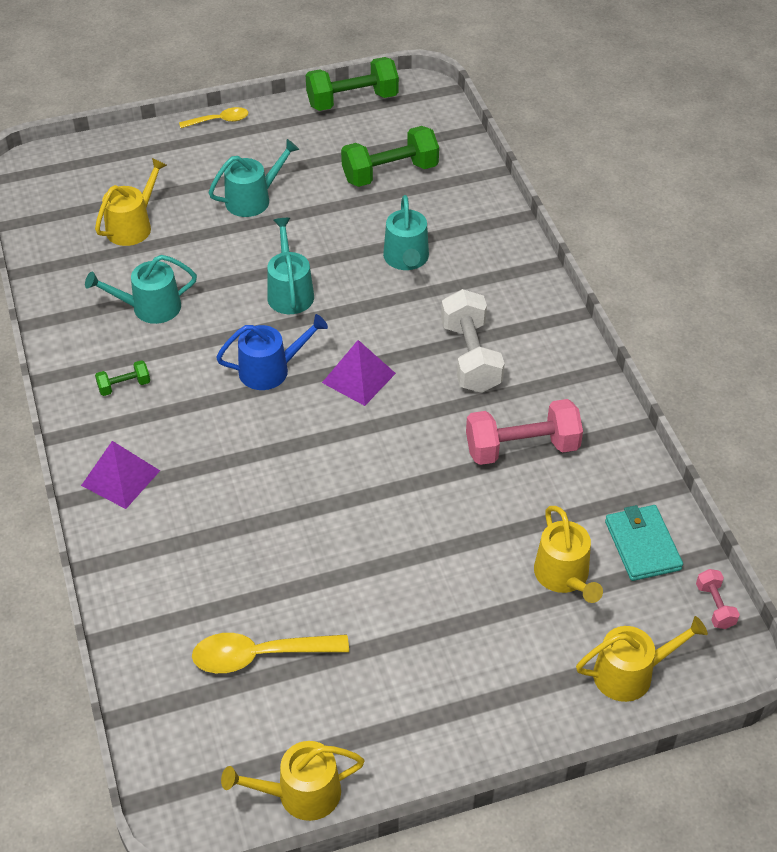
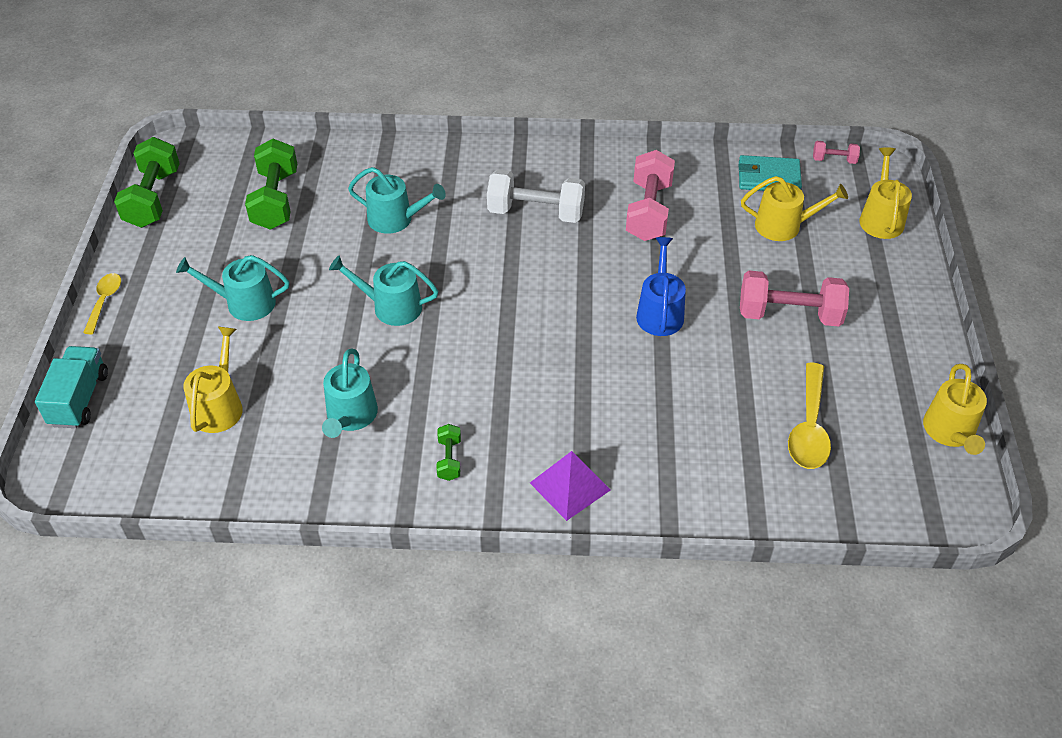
camera: 70 degrees left, 0 degrees up
yellow watering can [95,158,167,246] -> yellow watering can turned 45 degrees clockwise [183,327,243,433]
turquoise watering can [209,139,299,217] -> turquoise watering can turned 75 degrees counterclockwise [176,255,289,321]
blue watering can [216,314,328,390] -> blue watering can moved to [636,237,686,336]
purple pyramid [322,340,396,406] -> none
none -> turquoise truck [35,346,108,428]
none -> pink dumbbell [740,271,849,327]

